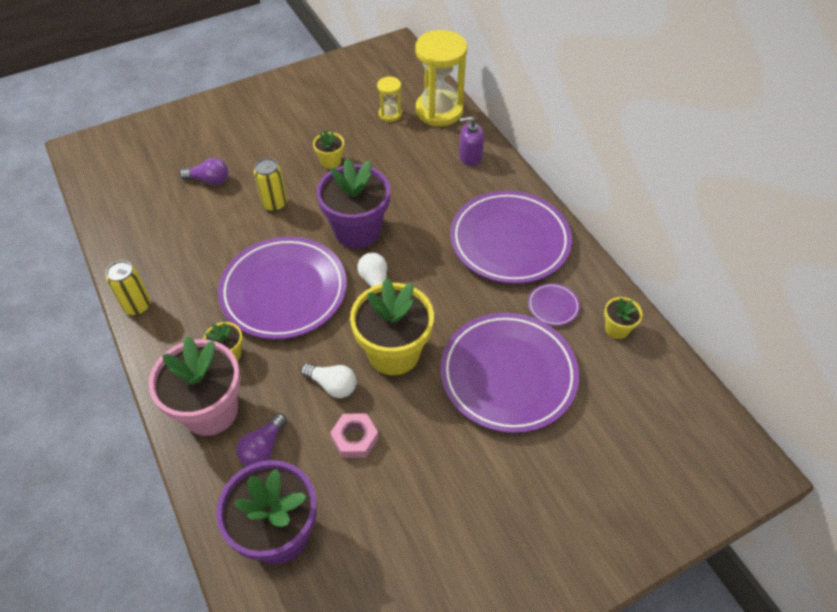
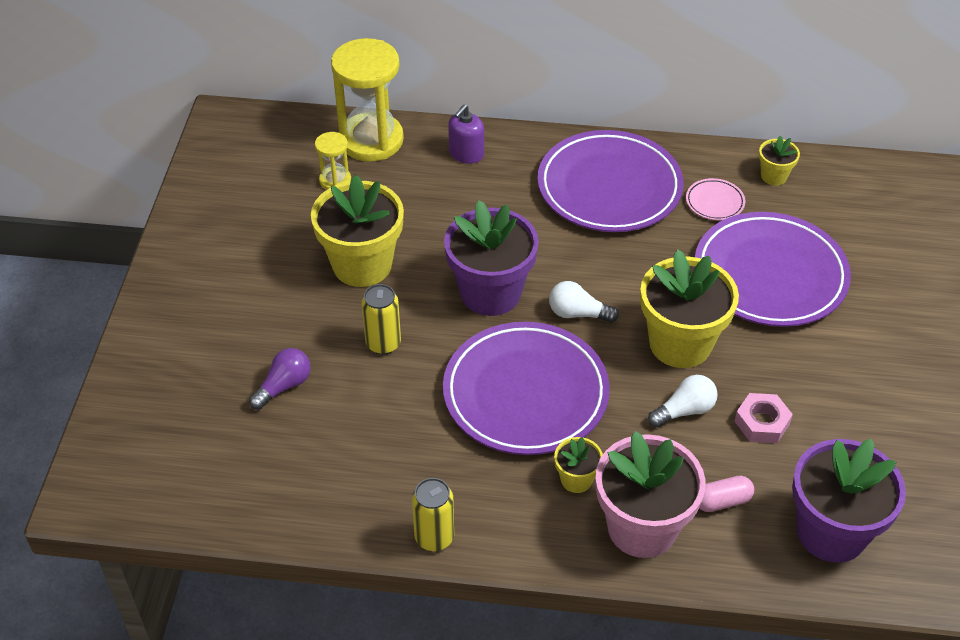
camera: 55 degrees left, 5 degrees down
purple light bulb [236,413,287,466] -> pink capsule [699,476,754,512]
yellow flower pot [313,130,344,169] -> yellow flower pot [311,175,404,287], size x2.12
purple plate [528,283,580,326] -> pink plate [686,178,745,220]

